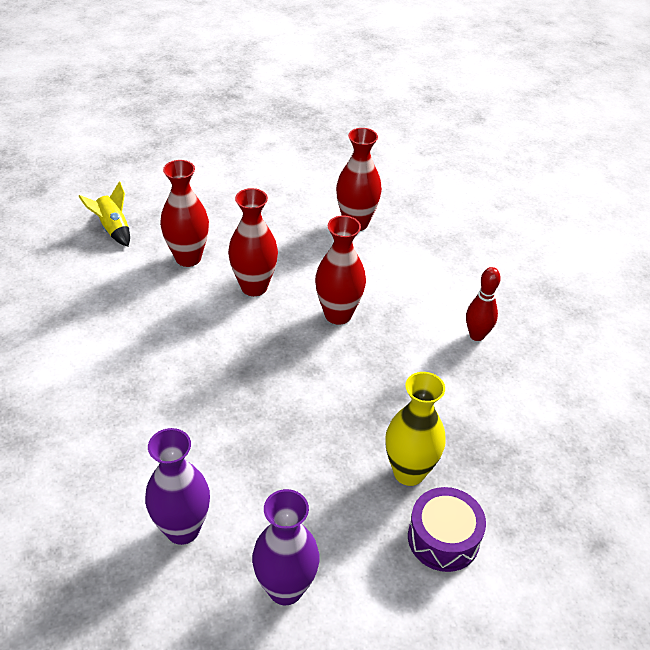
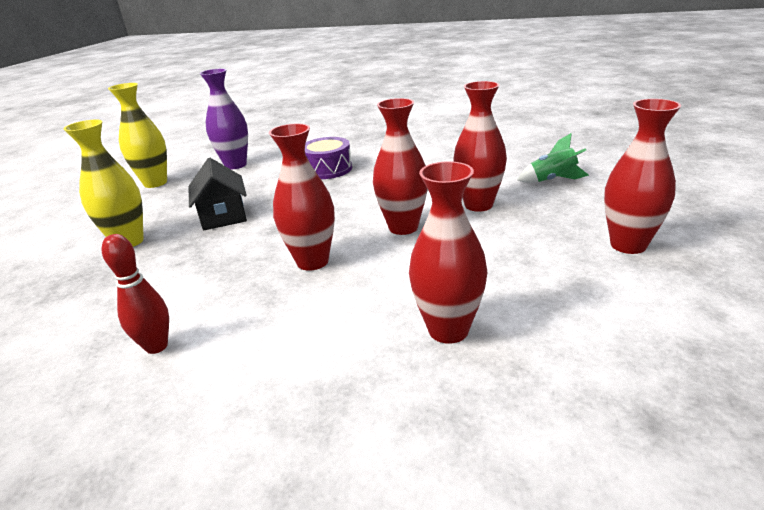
camera: 130 degrees right, 15 degrees down
yellow rocket [78,181,130,246] -> green rocket [517,133,589,183]
purple vase [252,489,320,605] -> yellow vase [108,83,167,188]
purple drum [408,487,486,572] -> purple drum moved to [305,137,352,179]
none -> black house [189,158,247,230]
none -> red vase [604,99,681,254]

